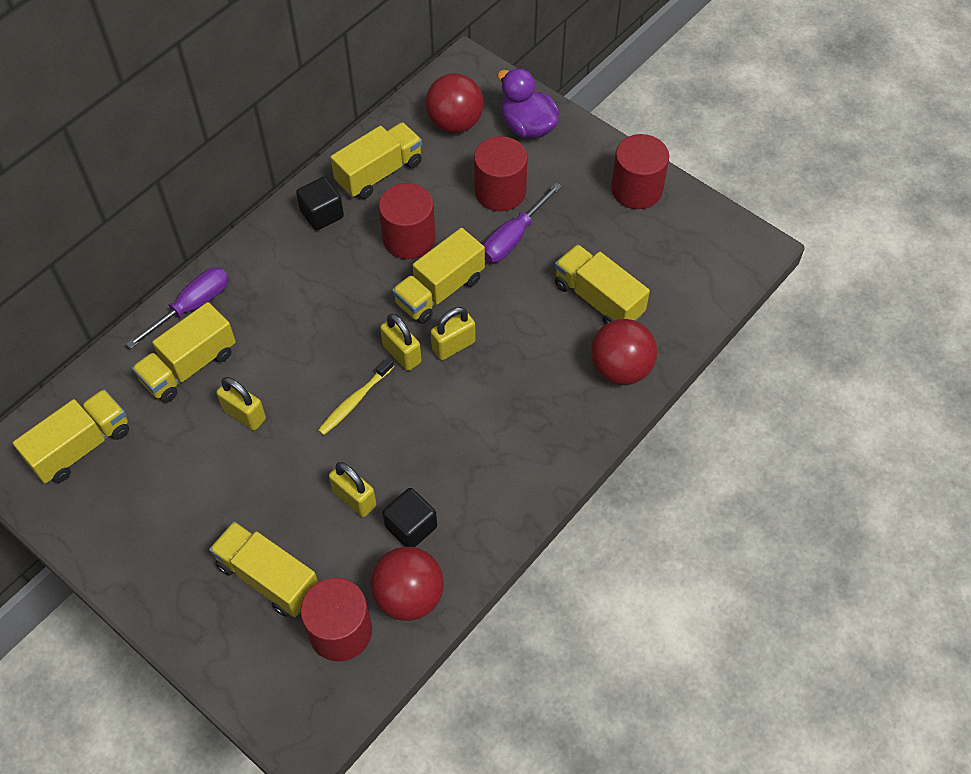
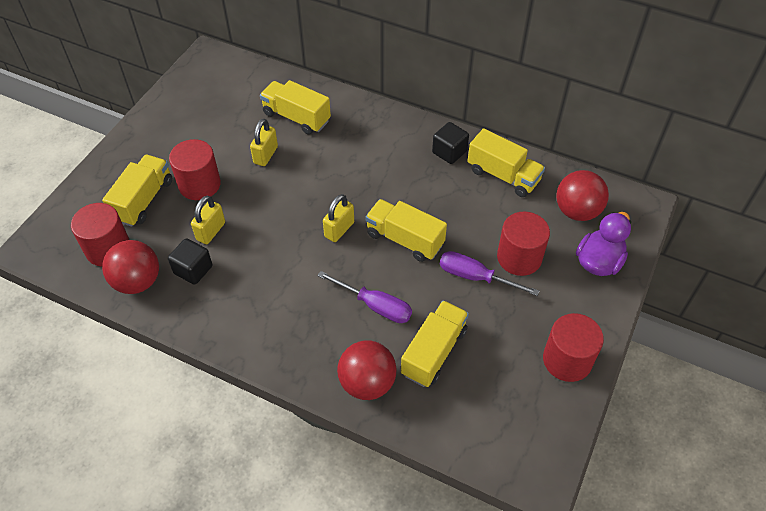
camera: 75 degrees right, 5 degrees down
yellow truck [13,389,129,484] -> none
purple screwdriver [126,267,229,349] -> purple screwdriver moved to [317,271,412,323]
yellow toothbrush [318,357,394,435] -> none
red cylinder [379,183,435,259] -> red cylinder moved to [169,139,221,200]
yellow padlock [431,307,476,360] -> none

